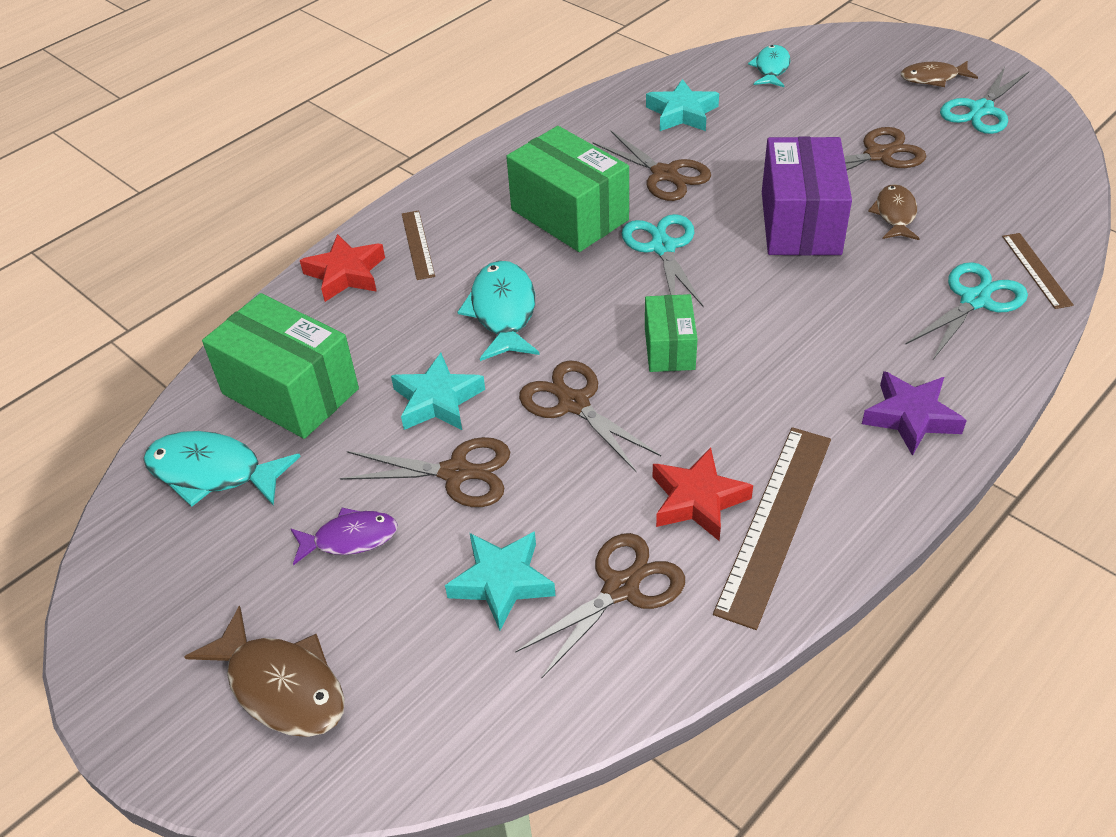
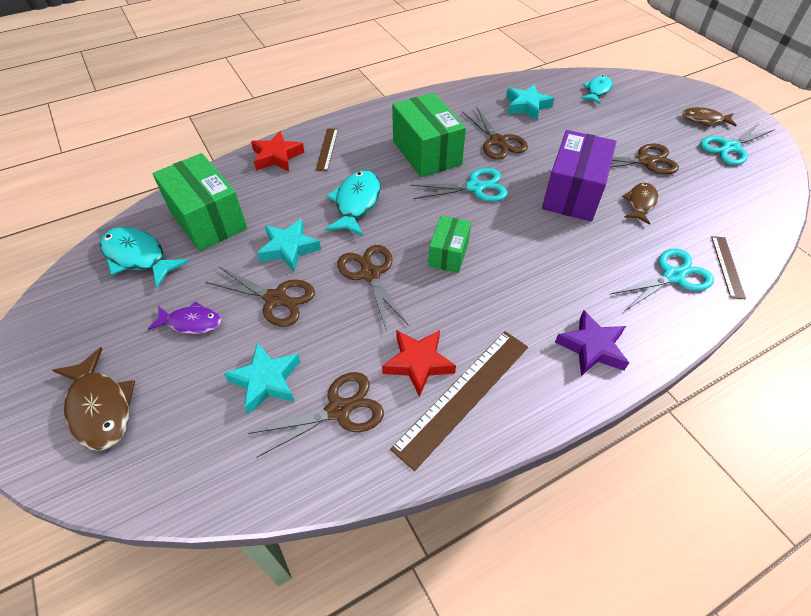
camera: 15 degrees right, 5 degrees up
turquoise scissors [621,214,704,308] -> turquoise scissors turned 75 degrees clockwise [411,168,508,202]

